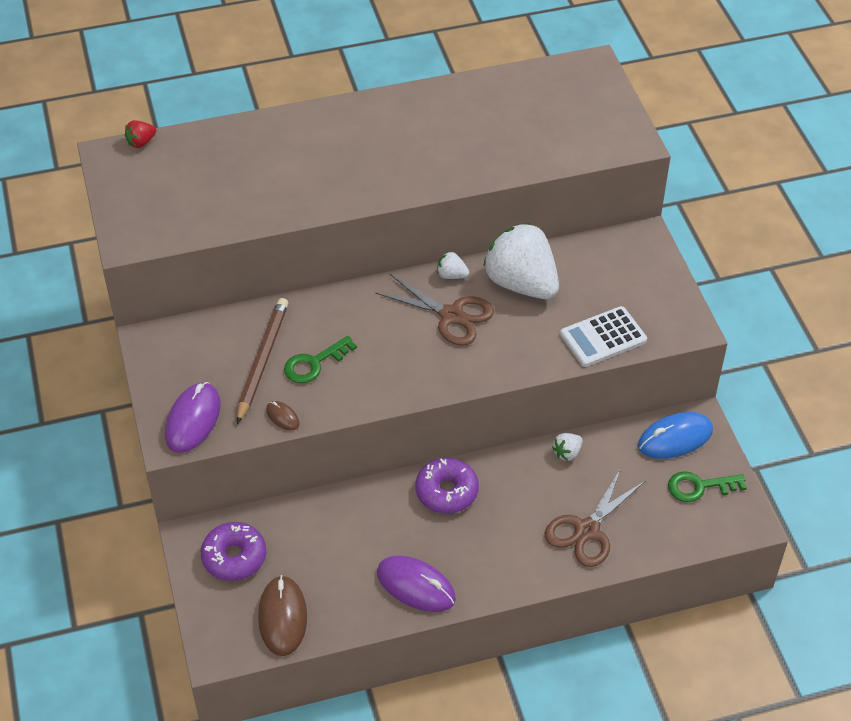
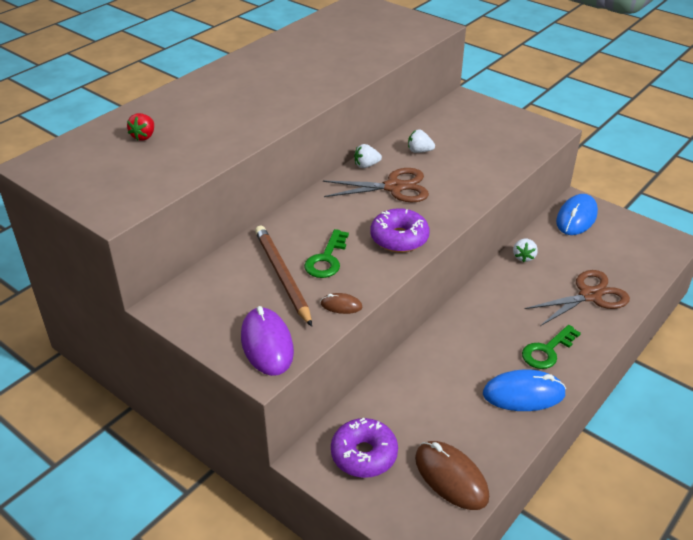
camera: 35 degrees left, 10 degrees down
red strawberry [125,120,156,148] -> red strawberry moved to [127,113,154,141]
purple mouse [377,555,456,612] -> blue mouse [483,370,566,411]
purple donut [416,458,479,513] -> purple donut moved to [370,208,429,253]
white strawberry [483,223,559,299] -> white strawberry [408,130,435,153], size x0.40
brown scissors [544,468,645,567] -> brown scissors turned 120 degrees counterclockwise [525,270,630,326]
white calculator [560,306,647,367] -> none
green key [668,471,747,502] -> green key moved to [522,325,581,369]

